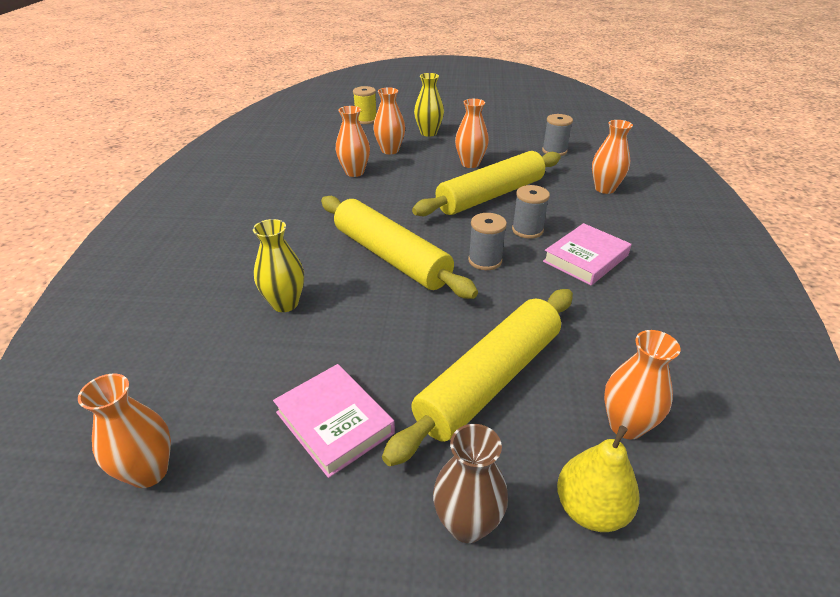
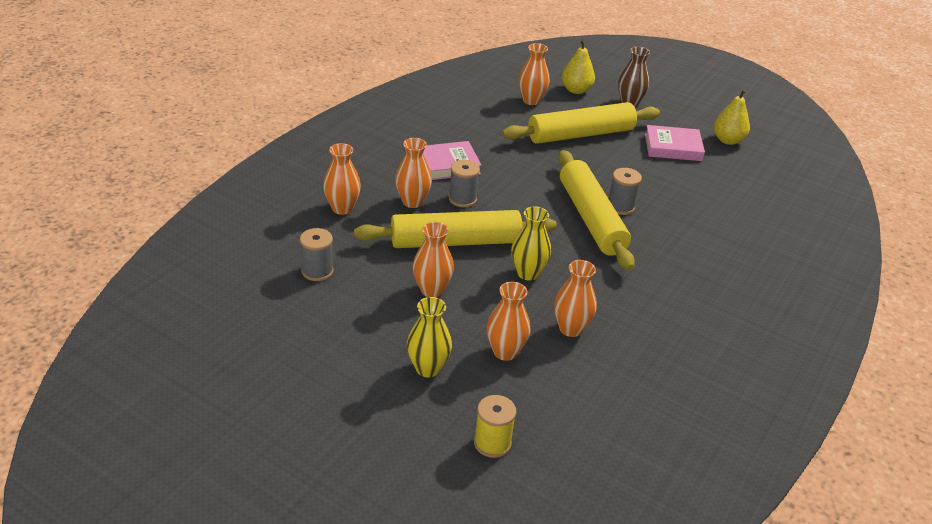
camera: 155 degrees left, 0 degrees up
orange vase [78,374,171,488] -> orange vase moved to [395,138,432,208]
yellow vase [253,219,304,312] -> yellow vase moved to [511,206,551,281]
pink book [273,364,395,478] -> pink book turned 75 degrees counterclockwise [645,125,705,161]
grey spool [468,213,507,270] -> grey spool moved to [609,168,642,215]
none -> yellow pear [714,89,750,145]

